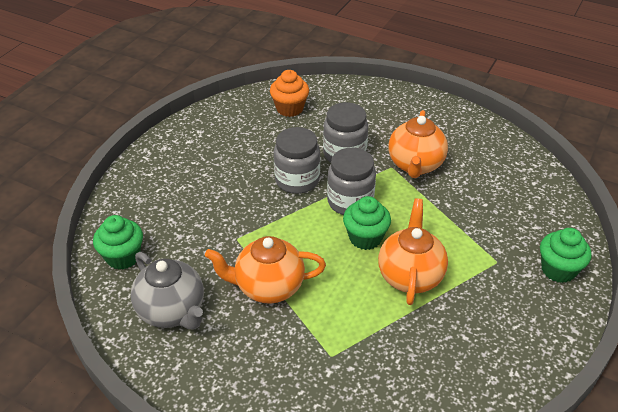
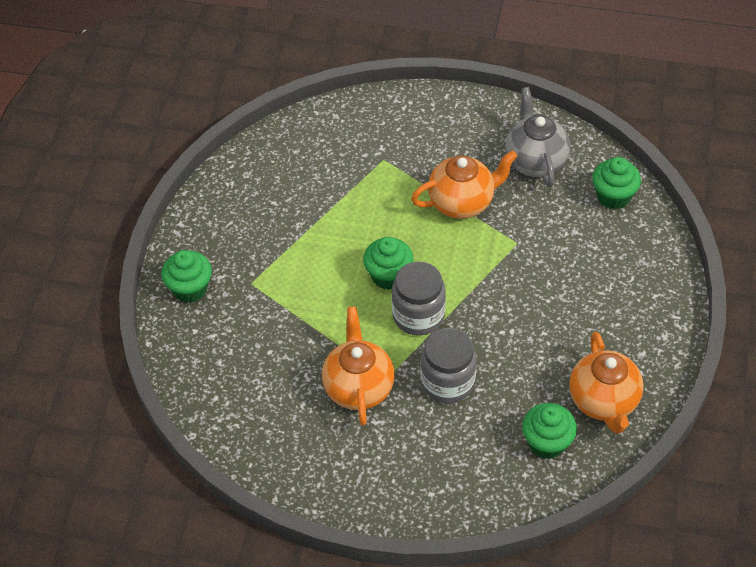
camera: 165 degrees right, 10 degrees up
grey teapot [131,252,204,329] -> grey teapot turned 45 degrees clockwise [505,87,570,187]
orange cupcake [270,70,309,117] -> green cupcake [522,403,577,459]
grey jar [274,127,320,194] -> none
orange teapot [378,198,448,305] -> orange teapot moved to [569,332,644,434]

